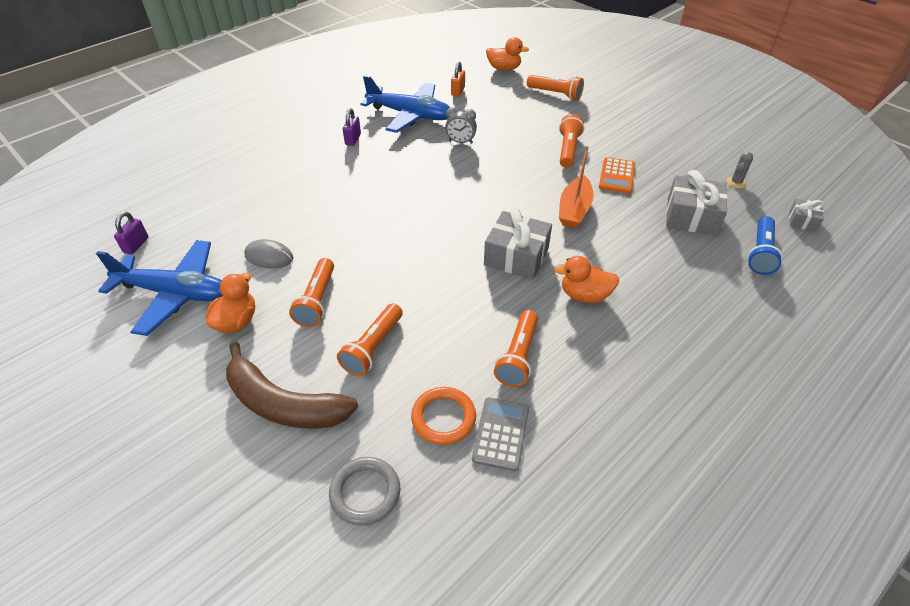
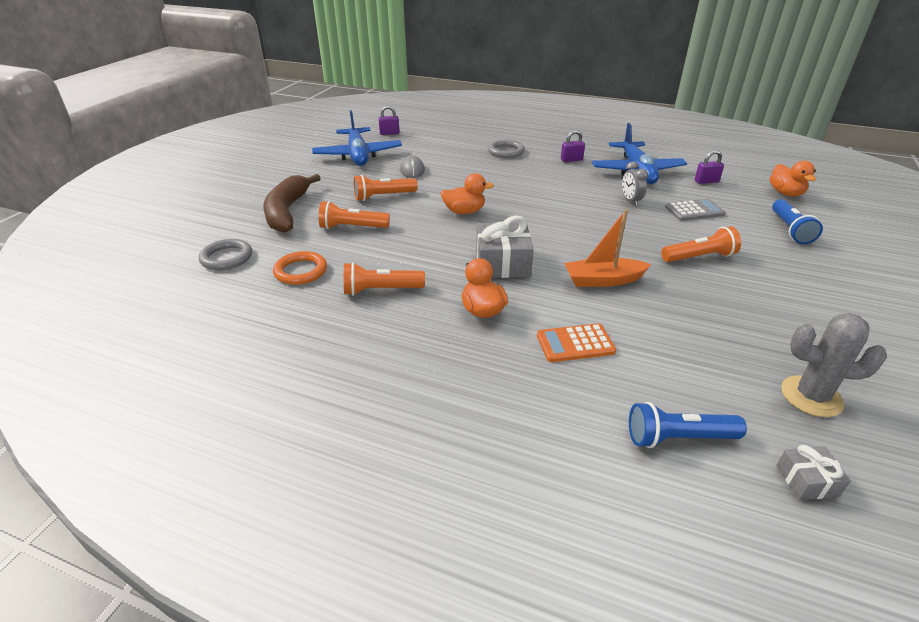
camera: 65 degrees right, 10 degrees down
orange duck [206,273,255,333] -> orange duck moved to [440,173,494,214]
orange padlock [451,61,465,97] -> purple padlock [695,150,724,184]
grey calculator [472,397,529,471] -> grey calculator moved to [665,199,726,221]
orange flashlight [527,75,584,100] -> blue flashlight [772,199,823,244]
orange calculator [599,157,635,194] -> orange calculator moved to [537,323,616,362]
grey gift [666,170,728,236] -> none
grey cactus [726,152,753,188] -> grey cactus [781,313,887,417], size x1.89
none -> grey ring [488,140,525,158]

